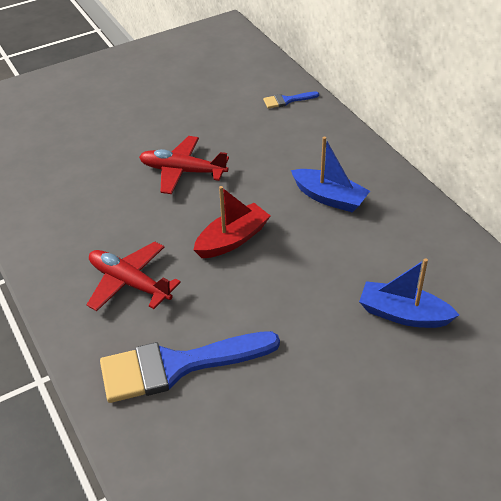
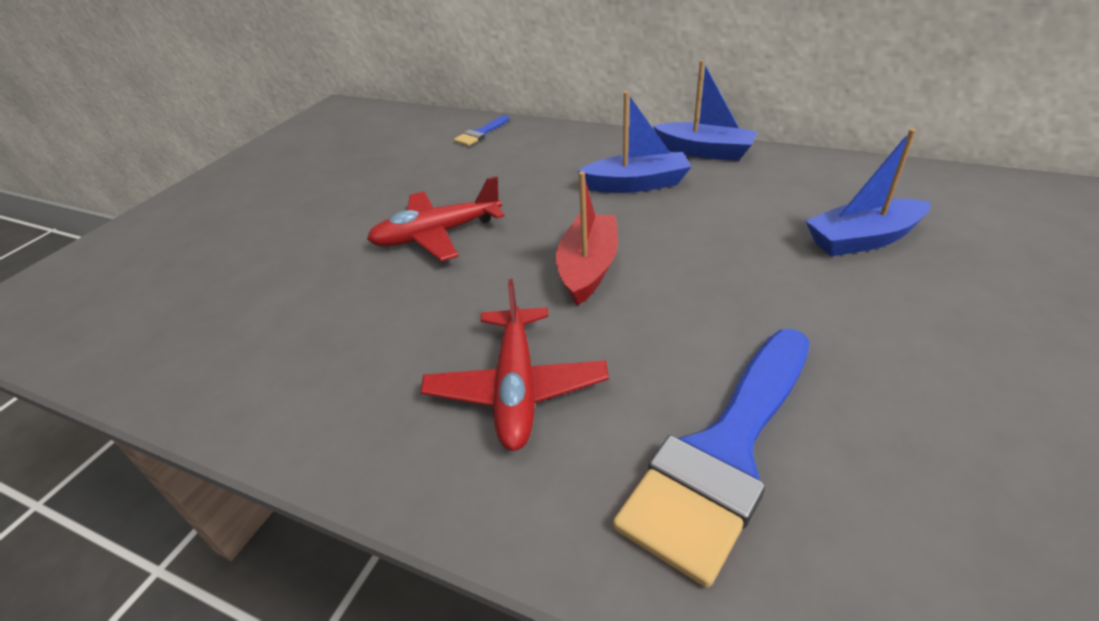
camera: 35 degrees left, 5 degrees down
red plane [87,241,181,311] -> red plane turned 90 degrees counterclockwise [420,279,609,451]
none -> blue boat [653,60,758,161]

